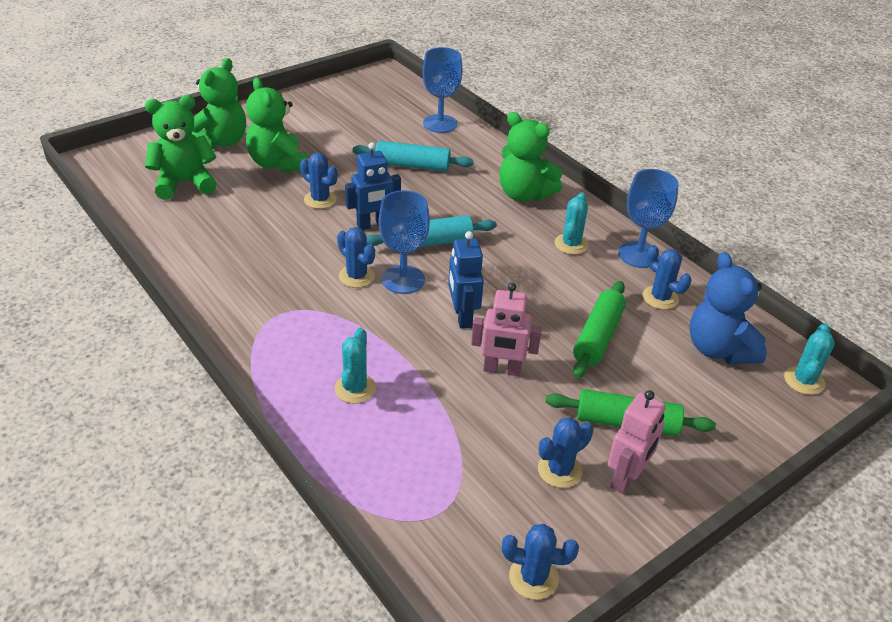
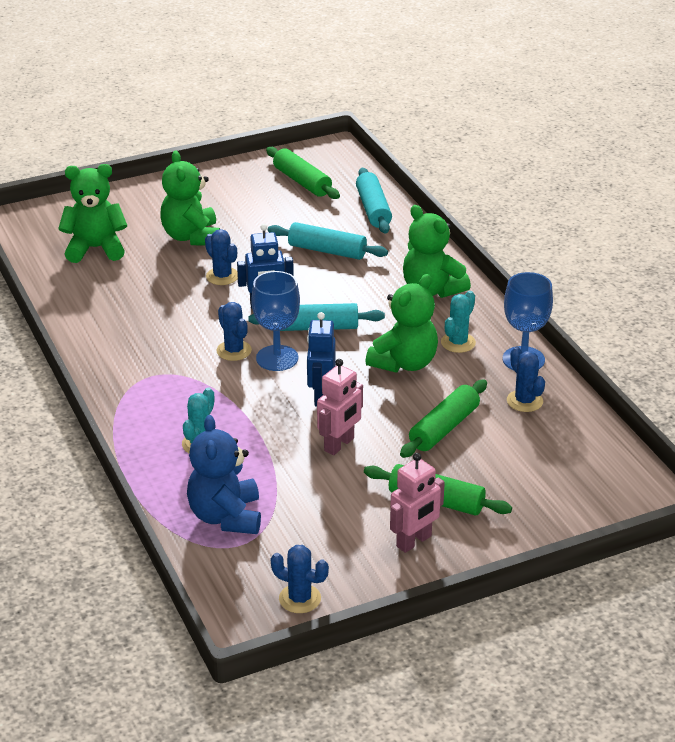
camera: 15 degrees right, 5 degrees down
green teddy bear [191,58,246,149] -> green teddy bear moved to [365,274,438,373]
blue goblet [422,47,463,133] -> turquoise rolling pin [356,168,392,234]
pink robot [471,283,542,376] -> pink robot turned 75 degrees counterclockwise [317,359,363,455]
blue cactus [538,417,593,488] -> none
blue teddy bear [689,252,767,364] -> blue teddy bear moved to [187,415,261,534]
turquoise cactus [784,323,835,395] -> none
none -> green rolling pin [266,147,340,199]

